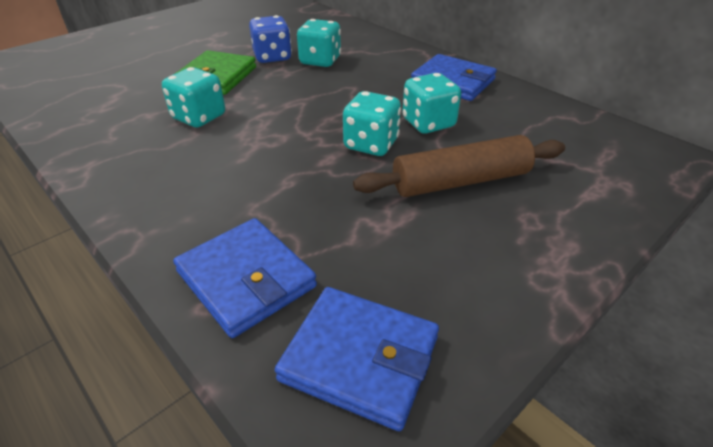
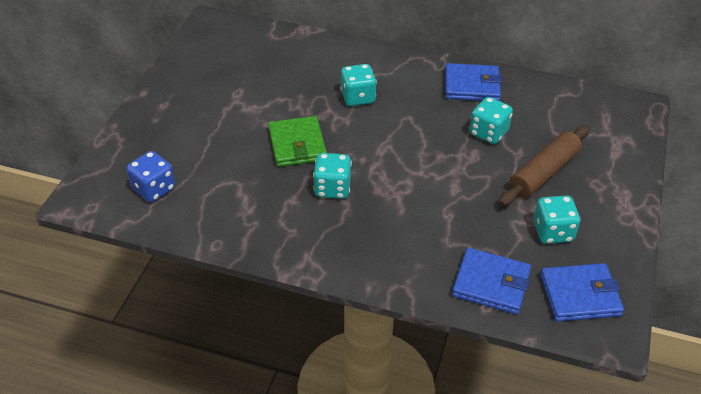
camera: 30 degrees left, 5 degrees up
blue dice [249,15,292,63] -> blue dice moved to [127,151,175,202]
turquoise dice [343,91,401,156] -> turquoise dice moved to [533,196,580,244]

